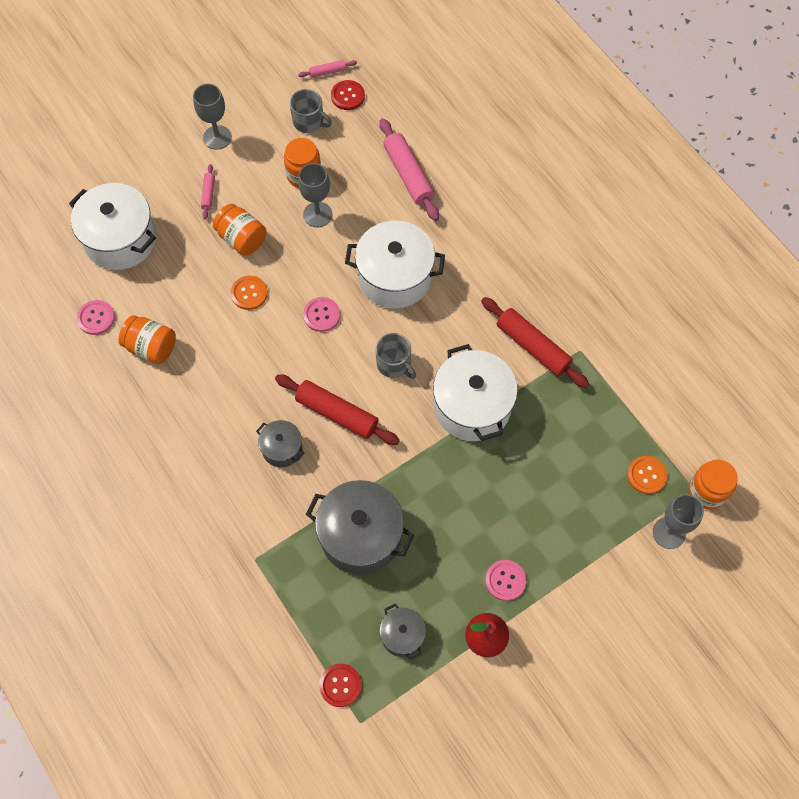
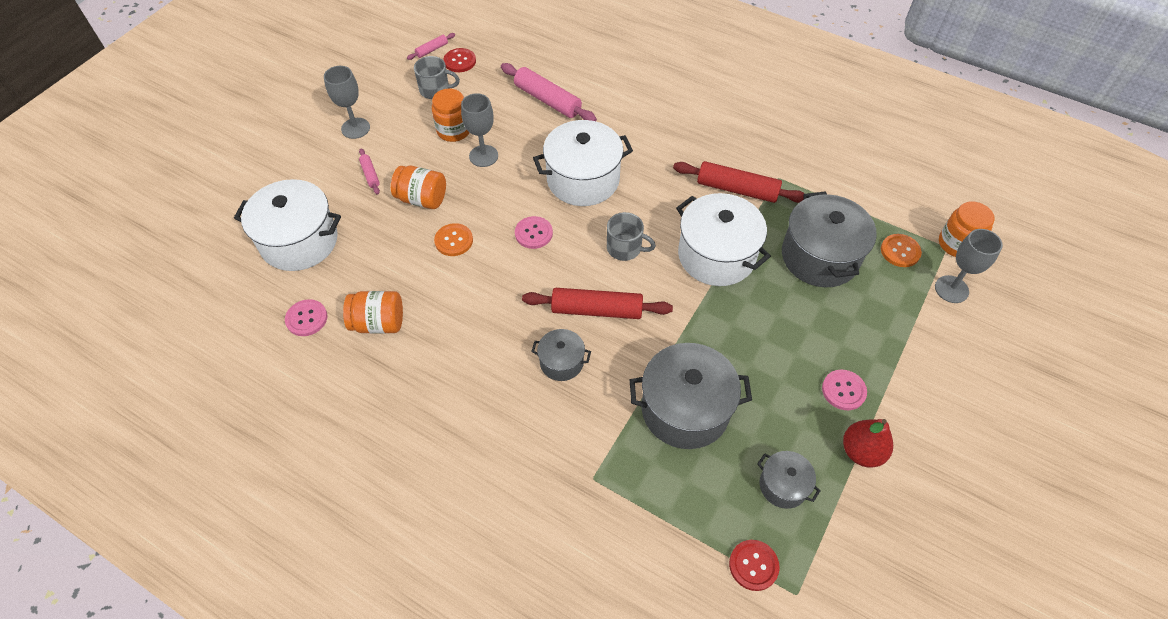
camera: 25 degrees left, 10 degrees down
none -> grey pot [782,191,877,287]

